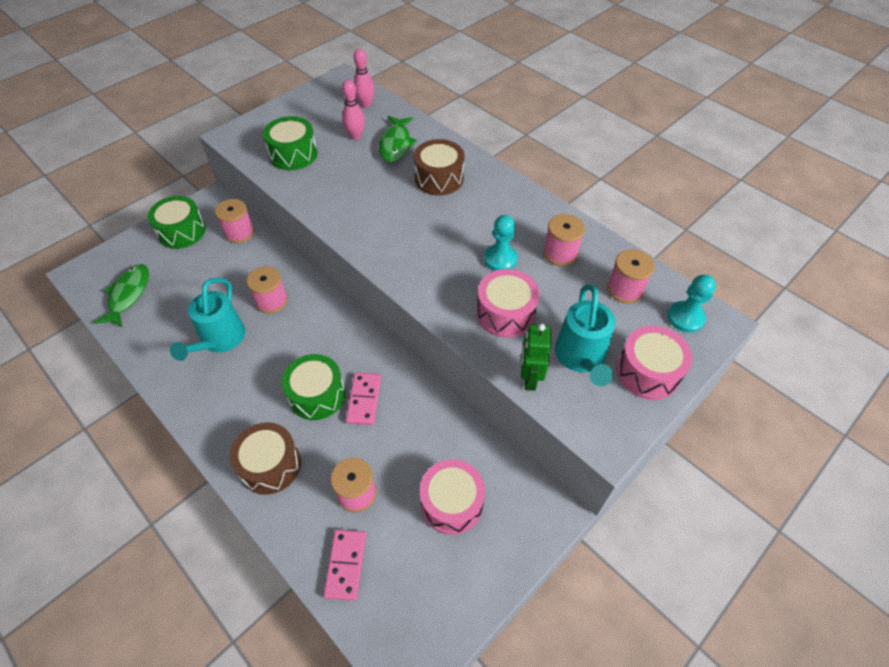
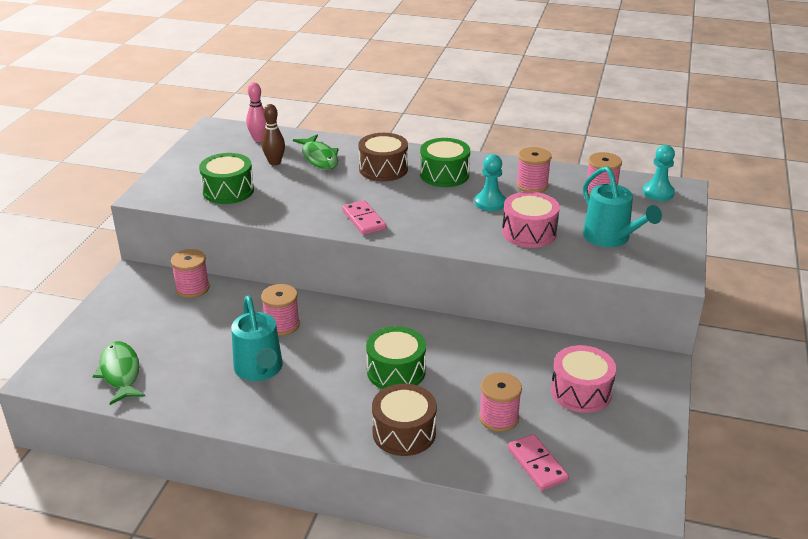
camera: 30 degrees left, 20 degrees down
green drum [148,196,206,249] -> green drum moved to [420,138,470,187]
pink bowling pin [342,80,365,140] -> brown bowling pin [262,104,285,166]
pink domino [346,373,381,425] -> pink domino moved to [342,200,386,235]
green robot [521,324,551,391] -> none
pink drum [616,326,692,400] -> none

